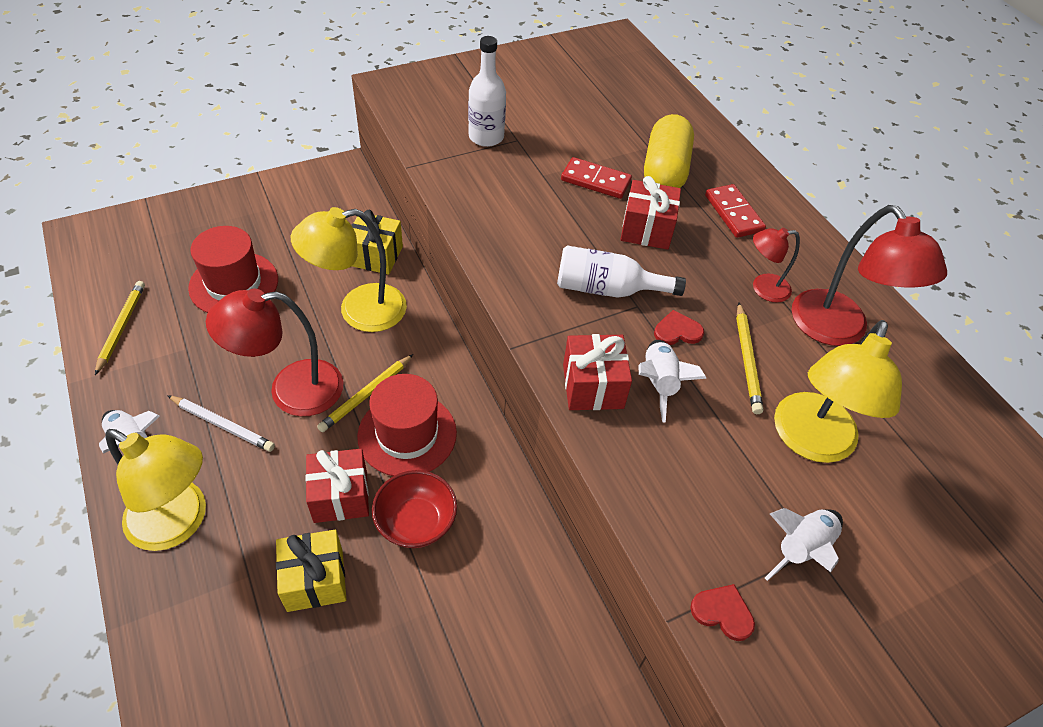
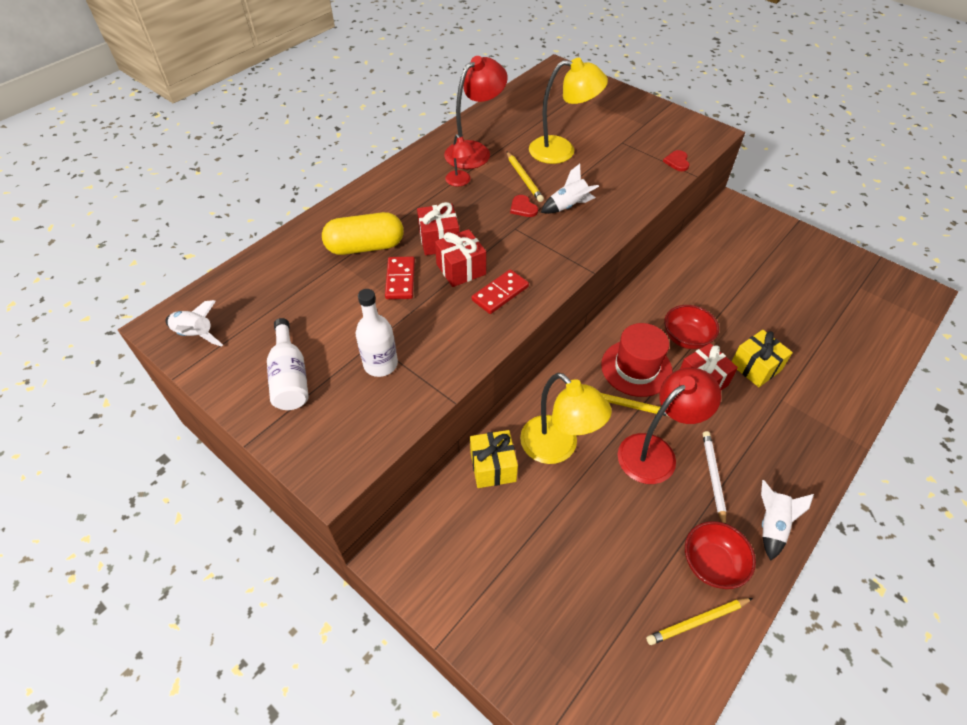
camera: 110 degrees left, 0 degrees up
yellow lamp [105,429,206,551] -> none
red hat [188,226,278,313] -> none
red lamp [206,288,344,416] -> red lamp turned 90 degrees counterclockwise [618,368,721,484]
white bottle [557,245,686,298] -> white bottle moved to [267,318,309,410]
red gift [563,334,632,410] -> red gift moved to [435,229,486,287]
red domino [705,184,766,238] -> red domino moved to [472,269,529,314]
yellow pencil [736,302,763,414] -> yellow pencil turned 90 degrees clockwise [506,151,544,202]
white rocket [765,508,843,581] -> white rocket moved to [166,300,223,346]
none -> red bowl [685,521,756,589]

